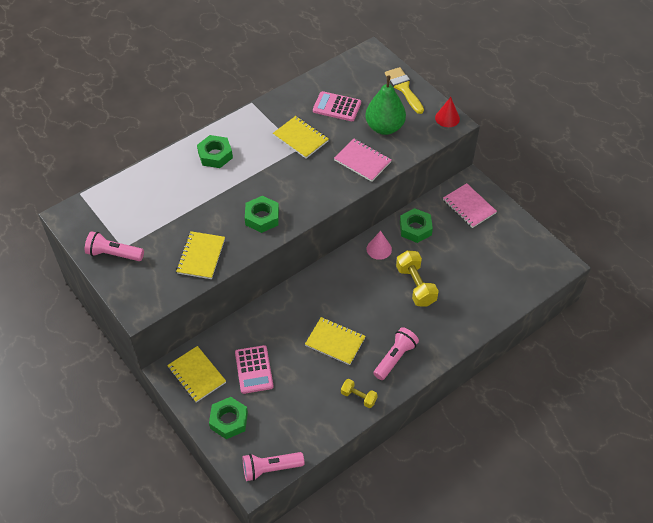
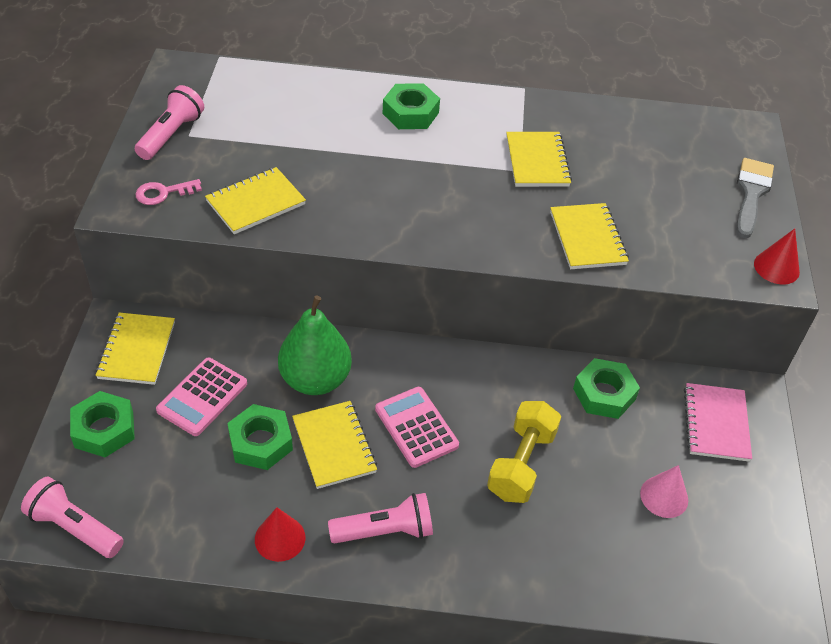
camera: 40 degrees right, 5 degrees down
pink flashlight [85,231,144,261] -> pink flashlight turned 60 degrees clockwise [135,85,204,160]
green nut [245,196,279,233] -> green nut moved to [227,404,293,470]
pink calculator [313,91,361,121] -> pink calculator moved to [375,387,459,468]
pink notebook [334,139,392,182] -> yellow notebook [550,203,629,269]
yellow dumbbell [341,379,378,408] -> red cone [255,507,305,562]
green pear [365,76,406,135] -> green pear moved to [278,296,352,395]
pink cone [367,231,392,260] -> pink cone moved to [640,465,688,518]
yellow brush [385,67,424,114] -> grey brush [736,158,774,238]
none -> pink key [135,179,202,205]

